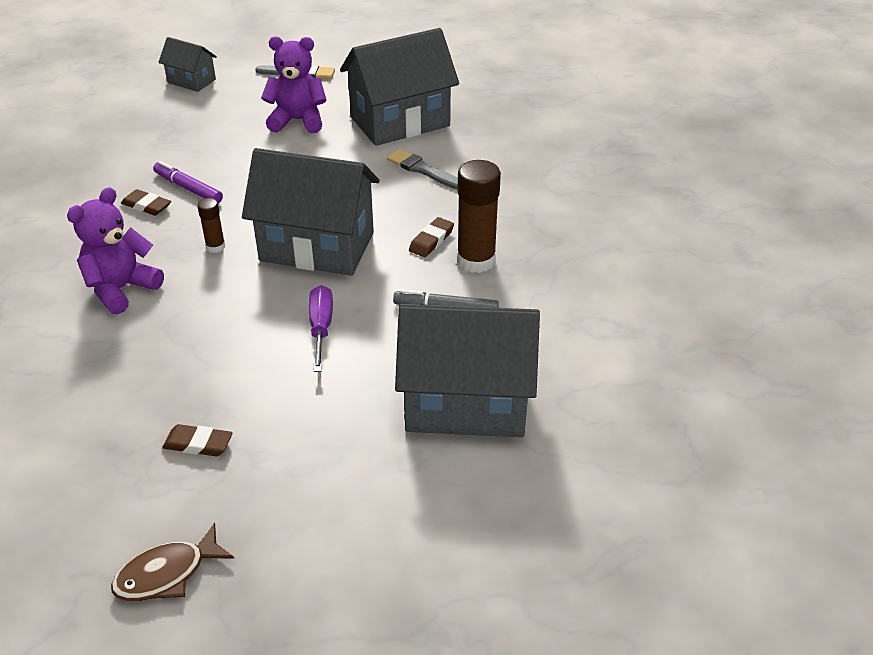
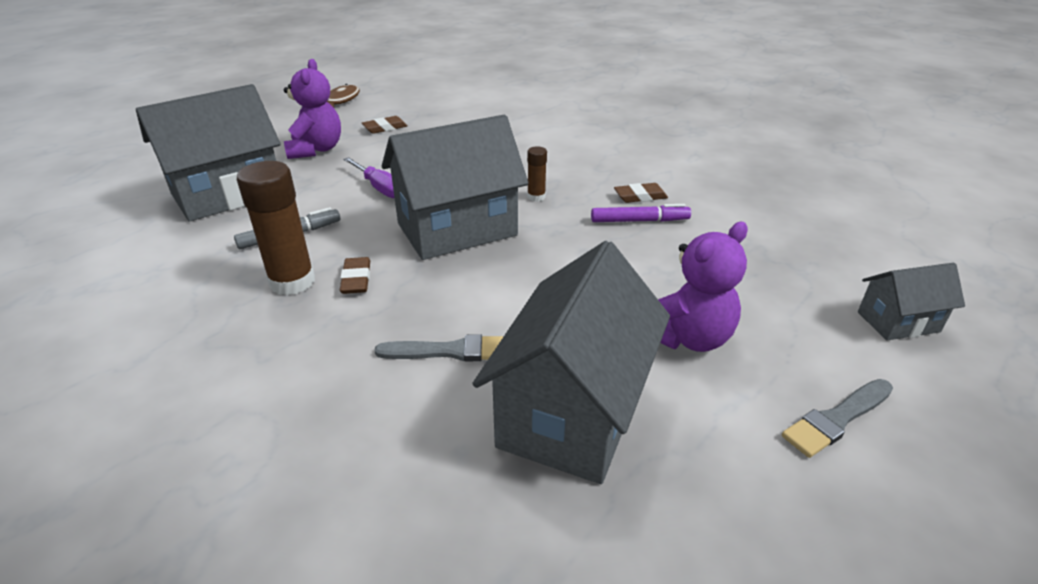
camera: 140 degrees right, 5 degrees down
purple teddy bear [67,187,164,314] -> purple teddy bear moved to [284,59,341,159]

